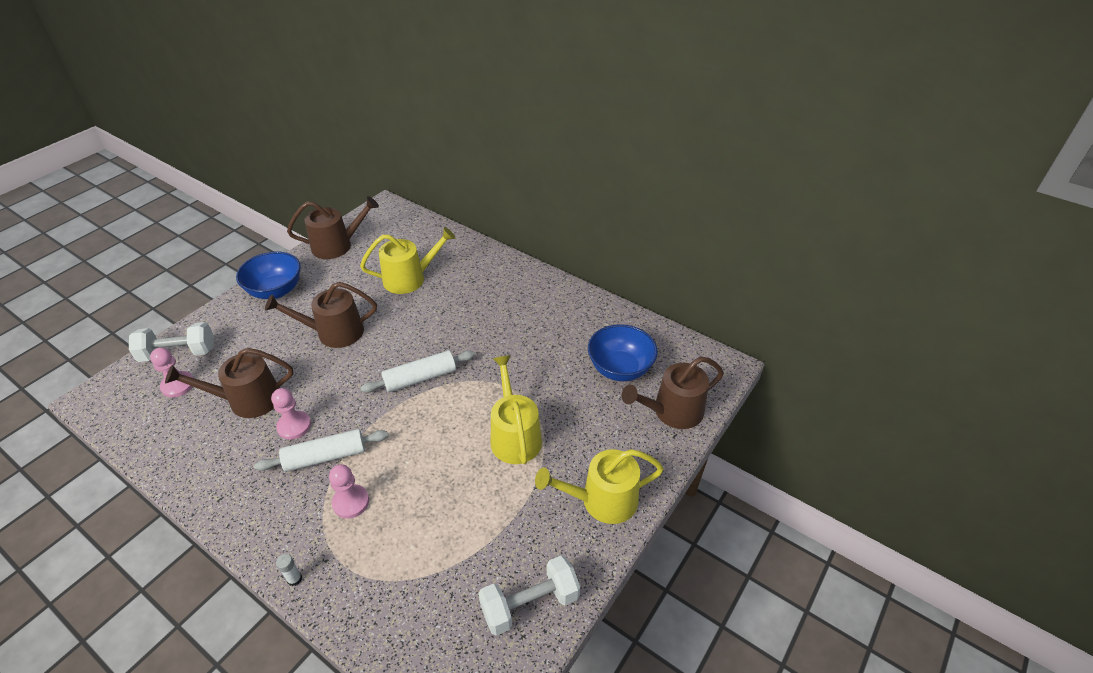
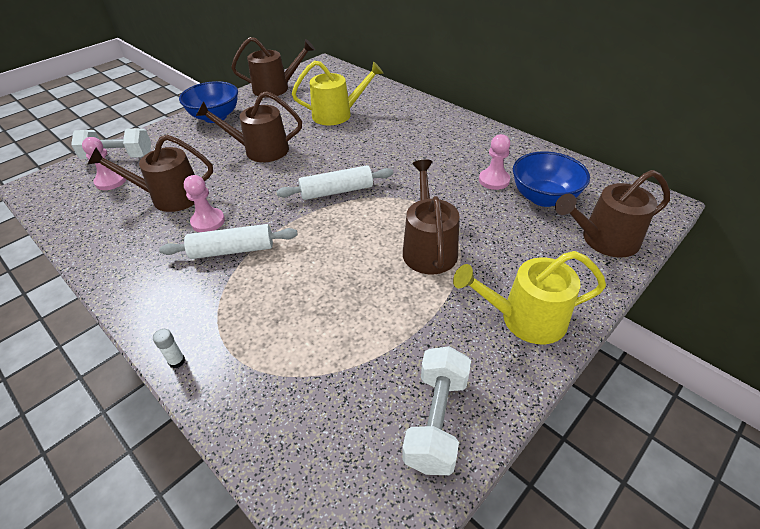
camera: 10 degrees right, 0 degrees up
pink pawn [329,464,369,519] -> pink pawn moved to [479,134,510,190]
white dumbbell [478,556,580,636] -> white dumbbell turned 60 degrees counterclockwise [402,346,471,475]
yellow watering can [491,355,542,464] -> brown watering can [403,160,459,274]

